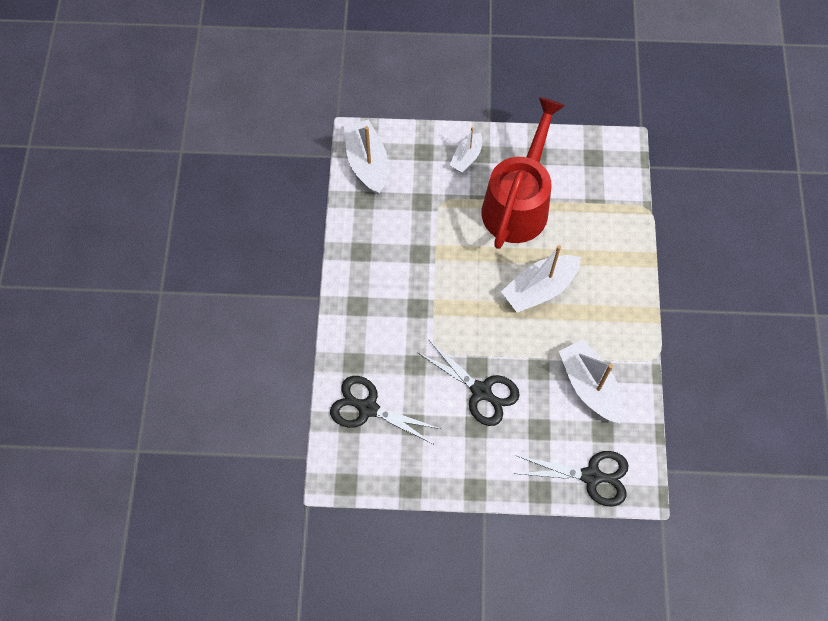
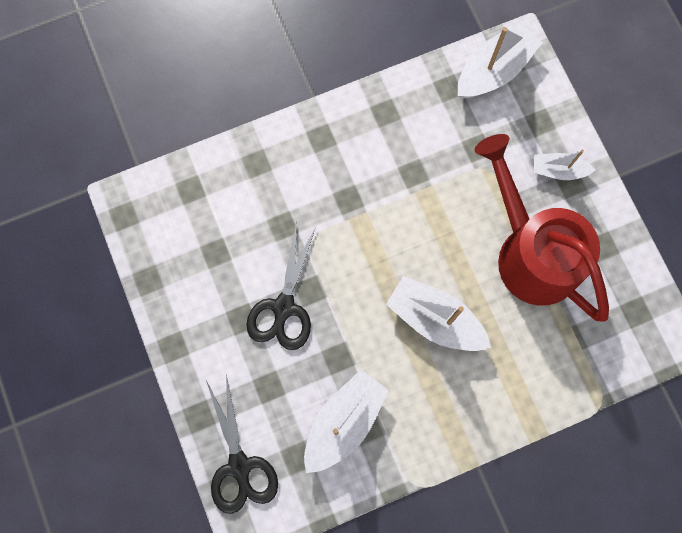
camera: 65 degrees right, 10 degrees up
black scissors [330,376,441,445] -> none
red watering can [482,97,565,249] -> red watering can turned 120 degrees counterclockwise [474,134,609,322]

